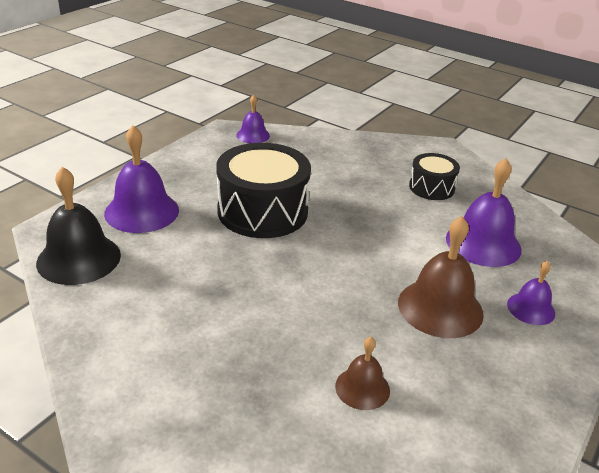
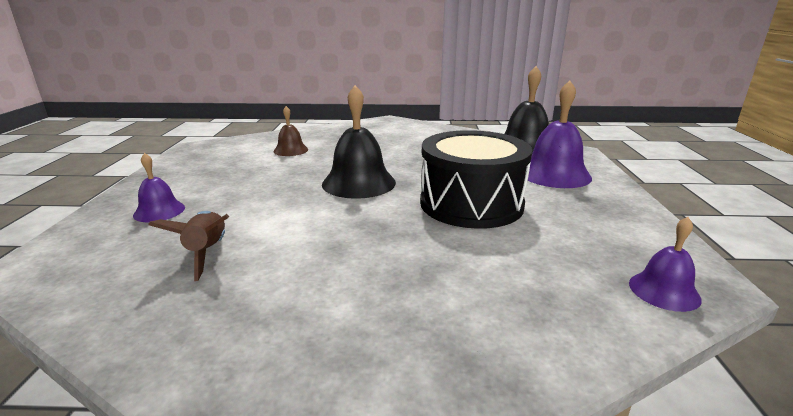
camera: 150 degrees right, 10 degrees down
brown bell [398,216,484,338] -> none
black drum [409,153,460,200] -> none
purple bell [446,158,522,267] -> brown rocket [148,211,229,281]
none -> black bell [322,85,396,199]

